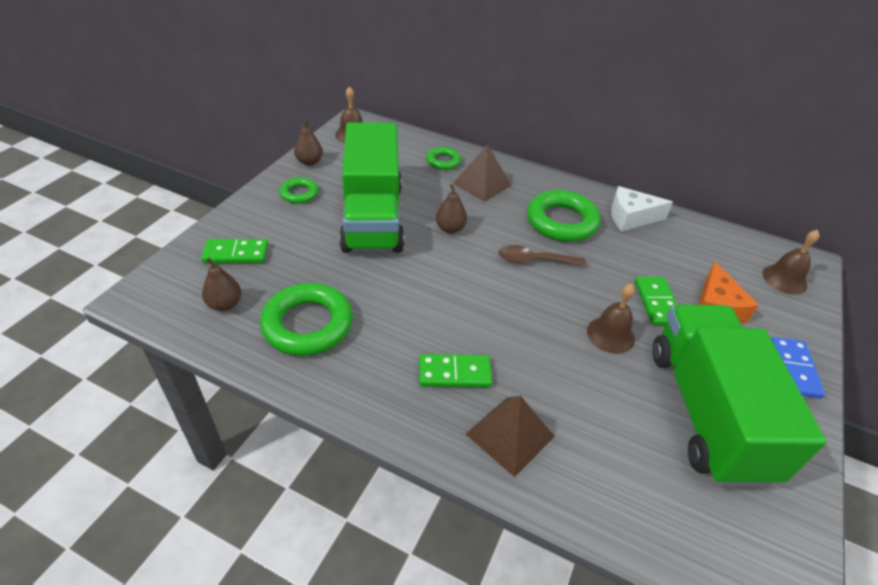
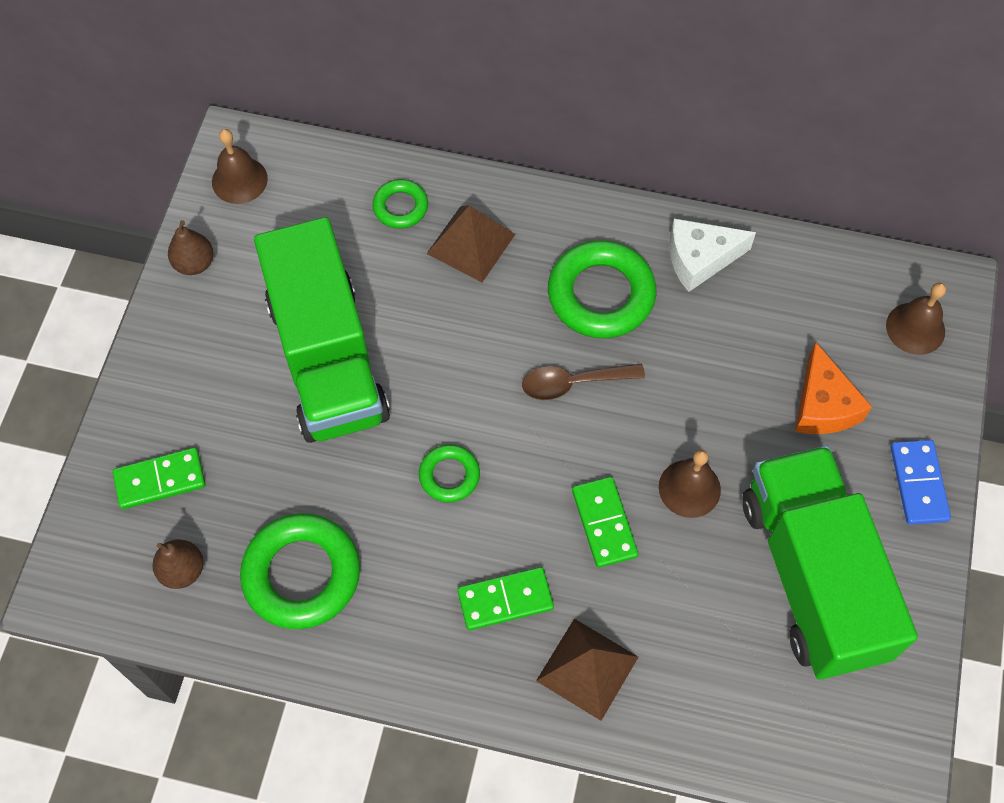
camera: 10 degrees left, 20 degrees up
green ring [279,177,318,204] -> green ring moved to [419,444,480,502]
brown pear [436,184,467,233] -> none
green domino [635,276,677,326] -> green domino moved to [572,477,638,568]

